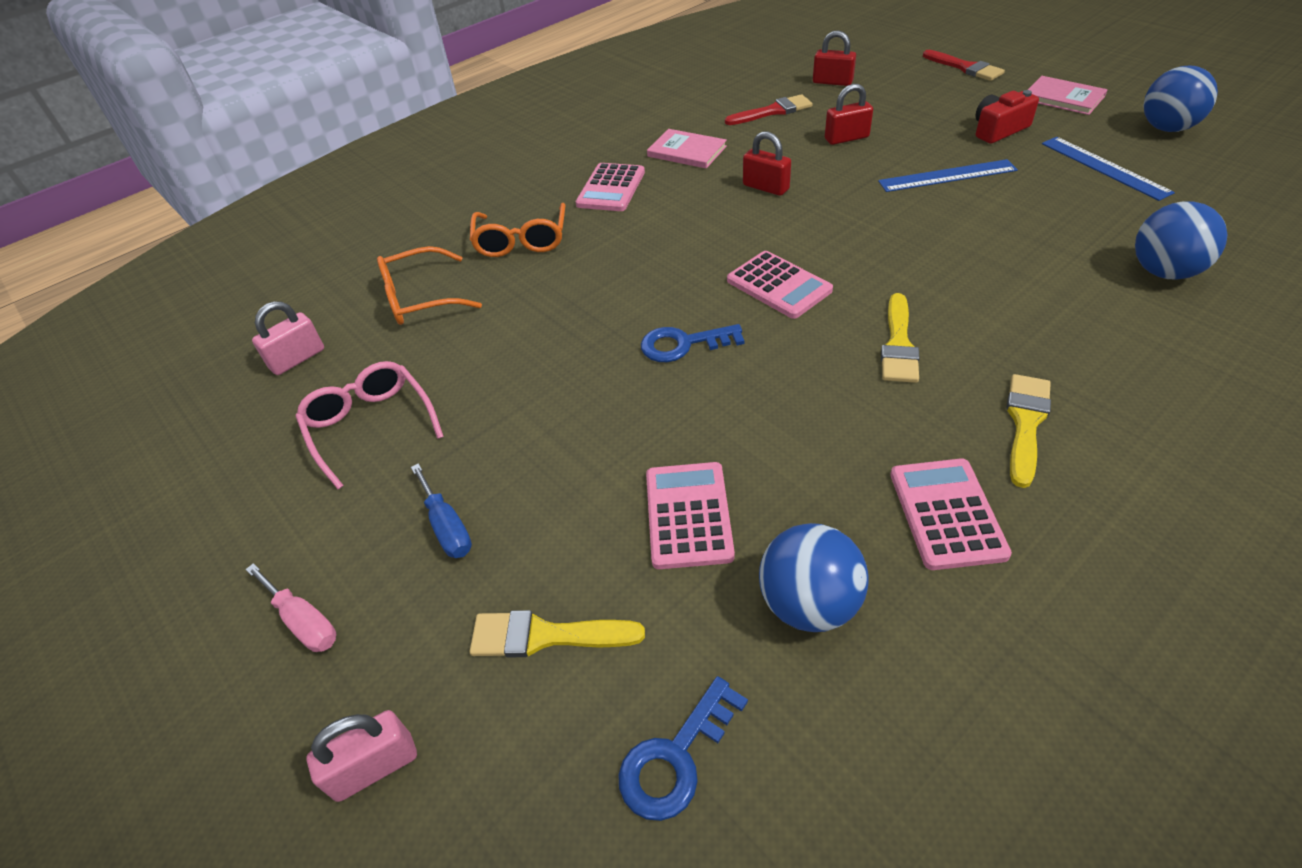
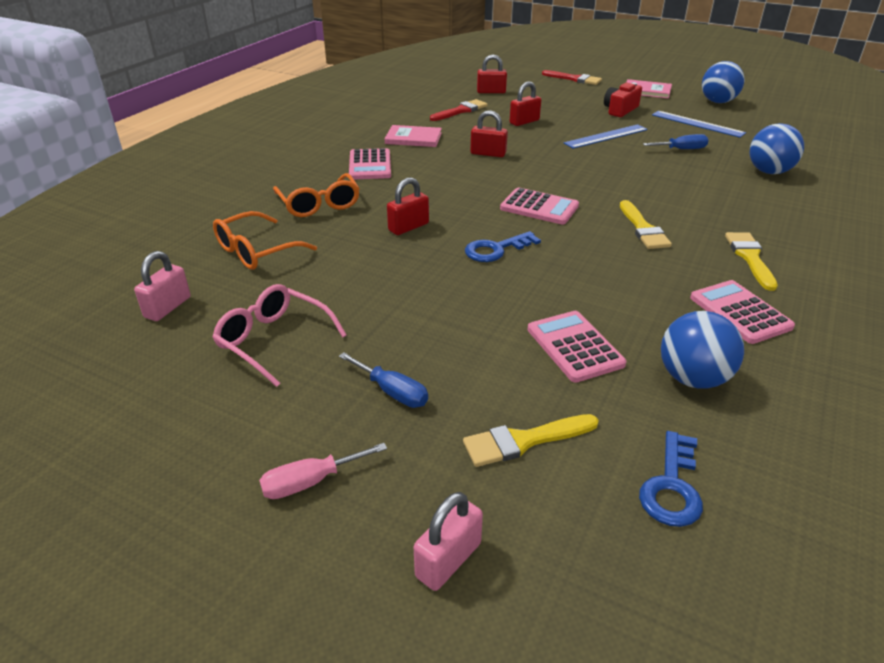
camera: 25 degrees left, 10 degrees down
pink screwdriver [245,563,337,652] -> pink screwdriver turned 135 degrees clockwise [259,443,387,499]
none -> red padlock [387,177,429,235]
none -> blue screwdriver [643,134,709,149]

